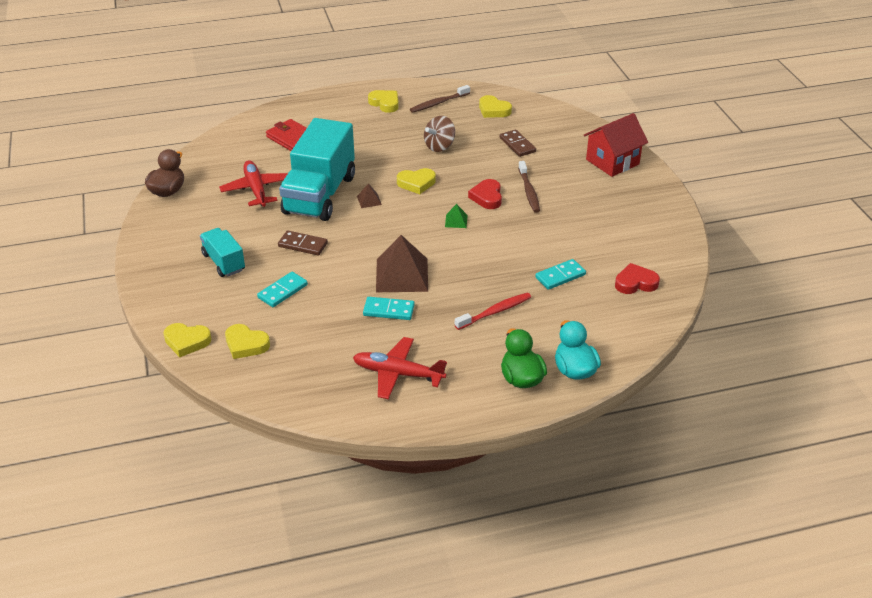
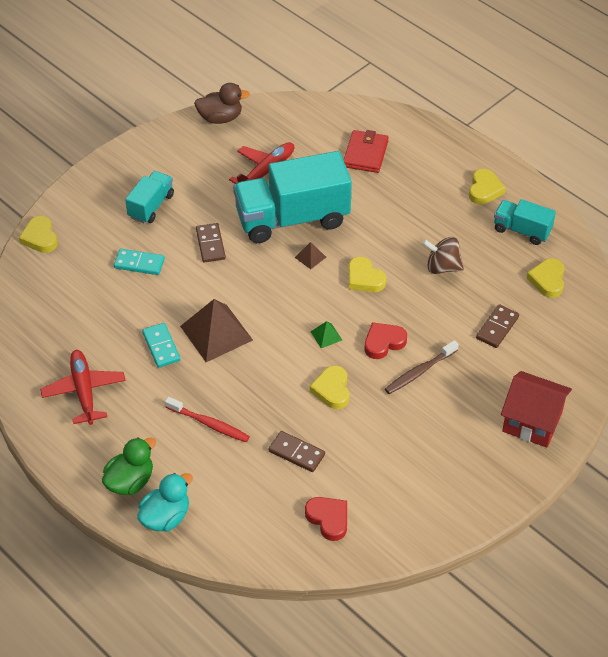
camera: 60 degrees right, 10 degrees up
yellow heart [225,324,270,359] -> yellow heart moved to [310,366,350,409]
brown toothbrush [410,85,470,113] -> turquoise truck [494,199,556,245]
turquoise domino [535,259,586,290] -> brown domino [269,431,325,472]

